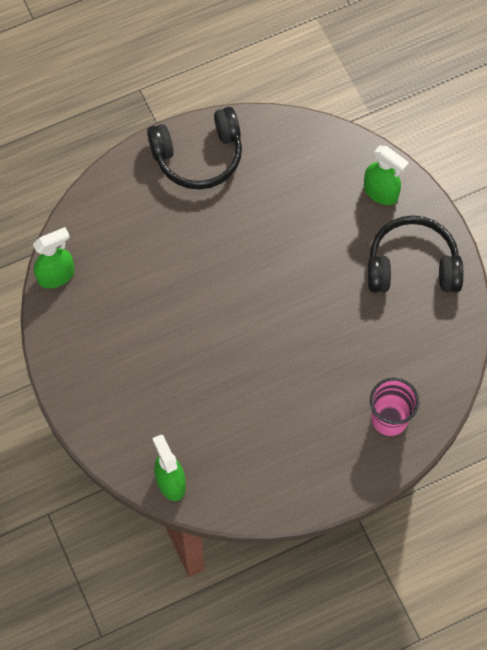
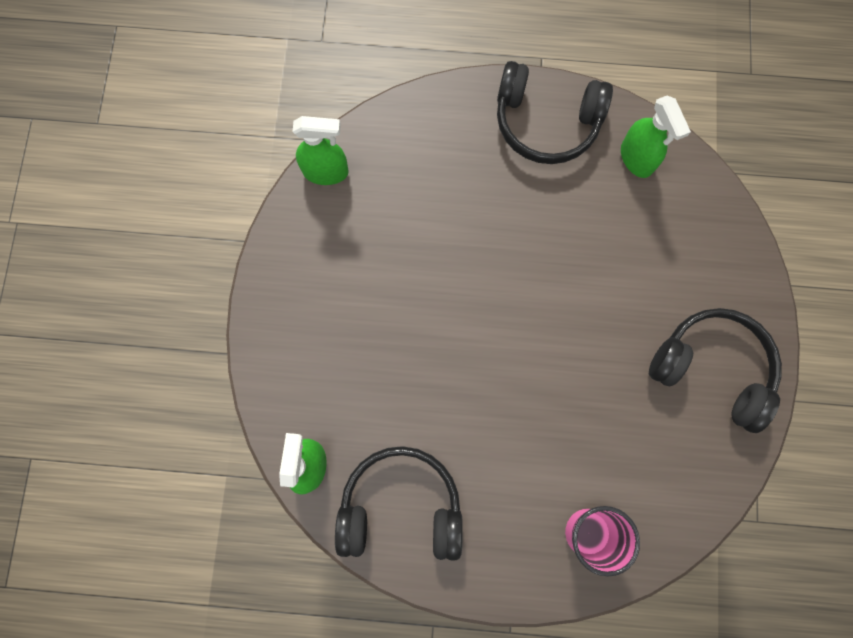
camera: 30 degrees right, 10 degrees up
green spray bottle [364,145,409,205] -> green spray bottle moved to [621,95,691,178]
none -> black headphones [335,446,463,561]

